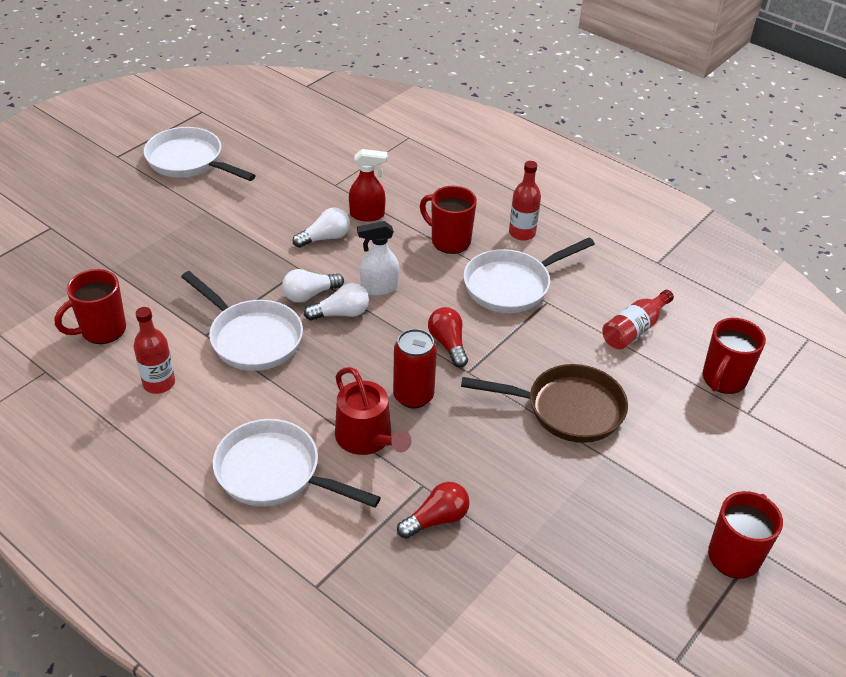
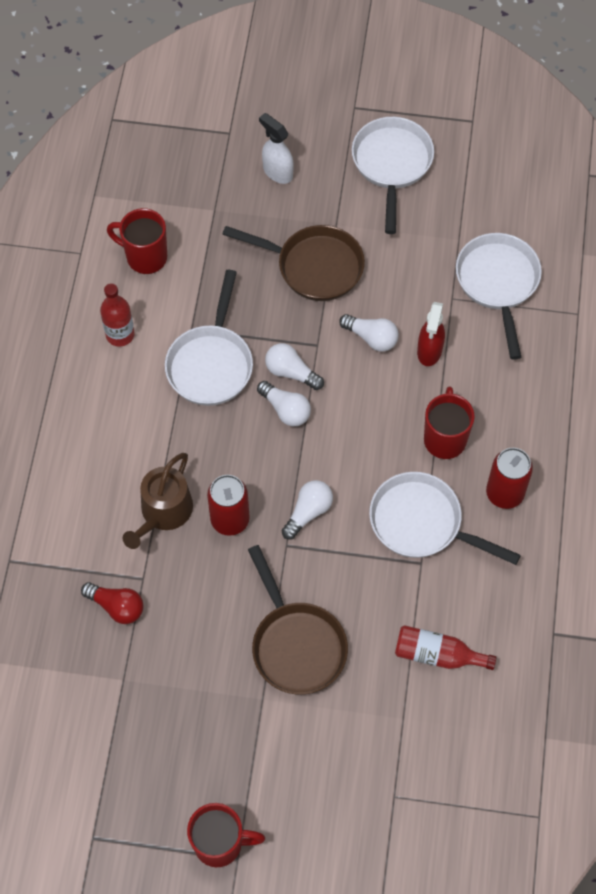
camera: 60 degrees right, 20 degrees up
white pan [213,419,381,508] -> white pan moved to [456,233,542,360]
red watering can [335,367,411,455] -> brown watering can [123,453,193,549]
red spray bottle [349,149,387,221] -> red spray bottle turned 45 degrees clockwise [417,302,445,366]
white spray bottle [357,221,399,296] -> white spray bottle moved to [259,113,294,184]
red light bulb [428,307,468,368] -> white light bulb [282,480,333,540]
red bottle [509,161,541,241] -> red can [486,448,533,509]
red mug [703,318,766,394] -> none
none -> brown pan [222,225,365,301]

